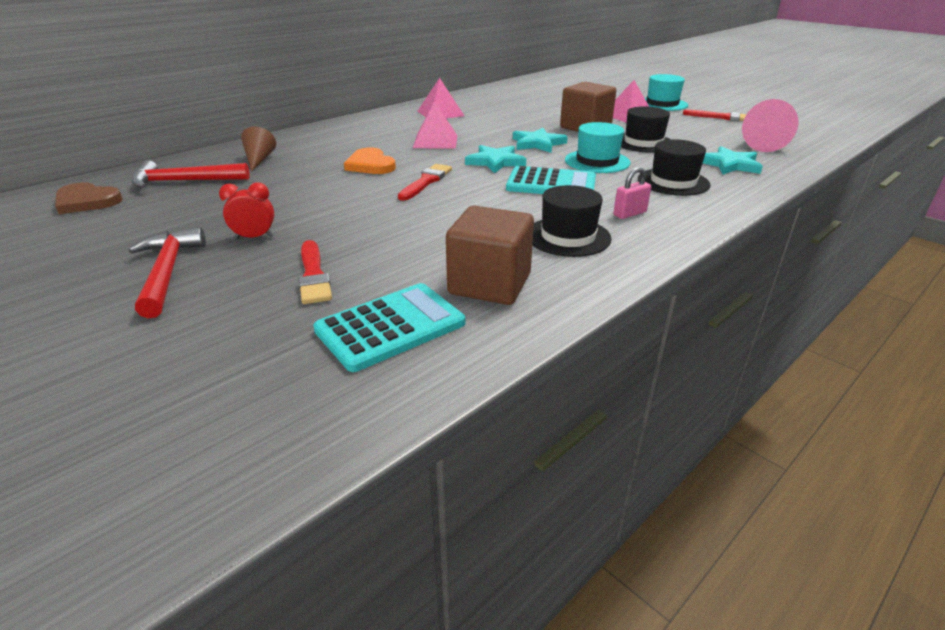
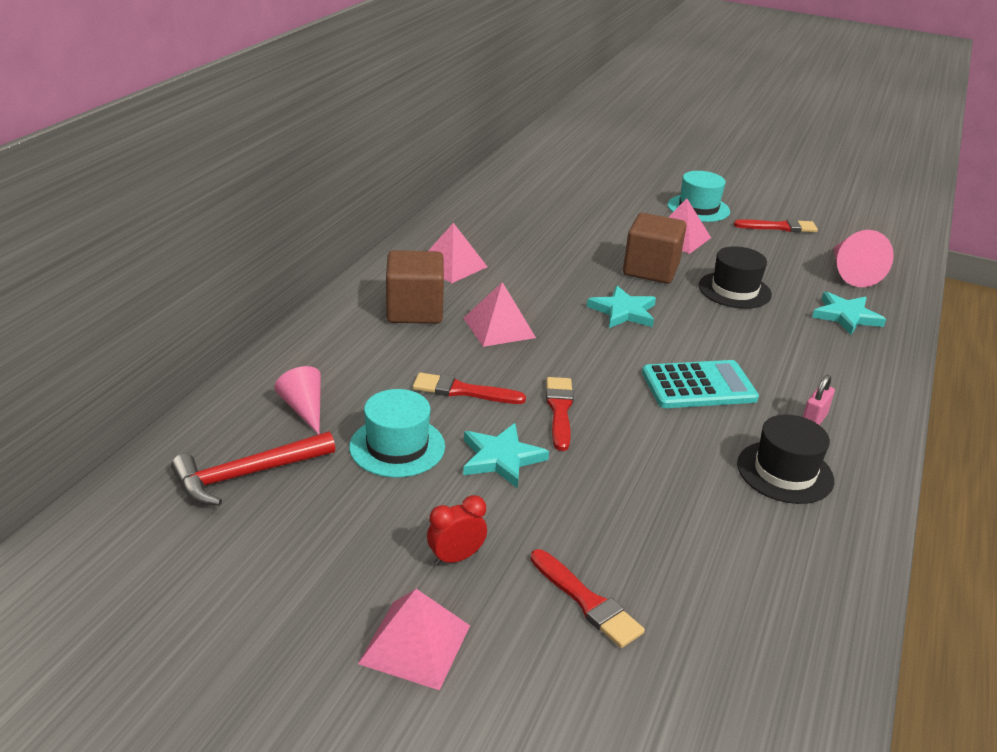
camera: 25 degrees left, 0 degrees up
brown heart [55,182,123,214] -> none
red hammer [128,227,206,318] -> pink pyramid [358,589,470,690]
brown cone [241,127,276,172] -> pink cone [275,366,321,434]
turquoise calculator [313,283,465,372] -> none
orange heart [344,148,396,174] -> red brush [413,372,526,404]
brown cube [446,206,534,305] -> brown cube moved to [386,250,444,324]
turquoise star [465,145,526,173] -> turquoise star moved to [463,423,549,488]
turquoise hat [565,122,630,173] -> turquoise hat moved to [349,389,445,478]
black hat [638,139,711,196] -> none

